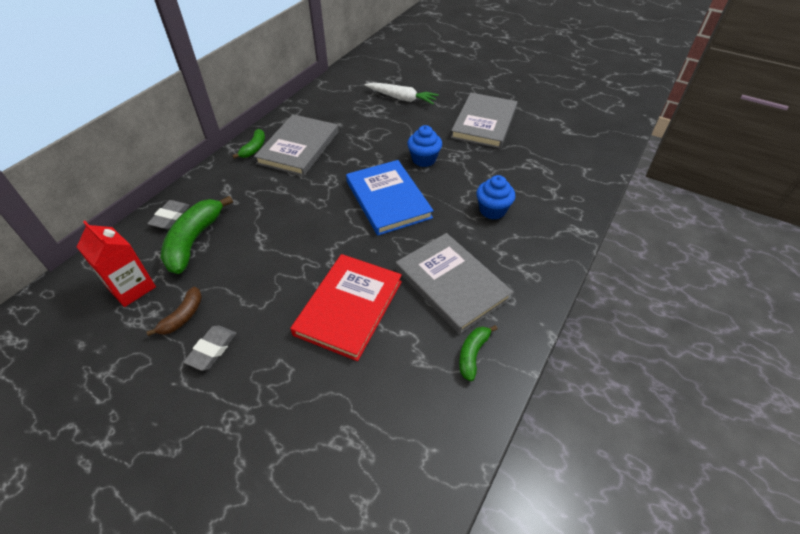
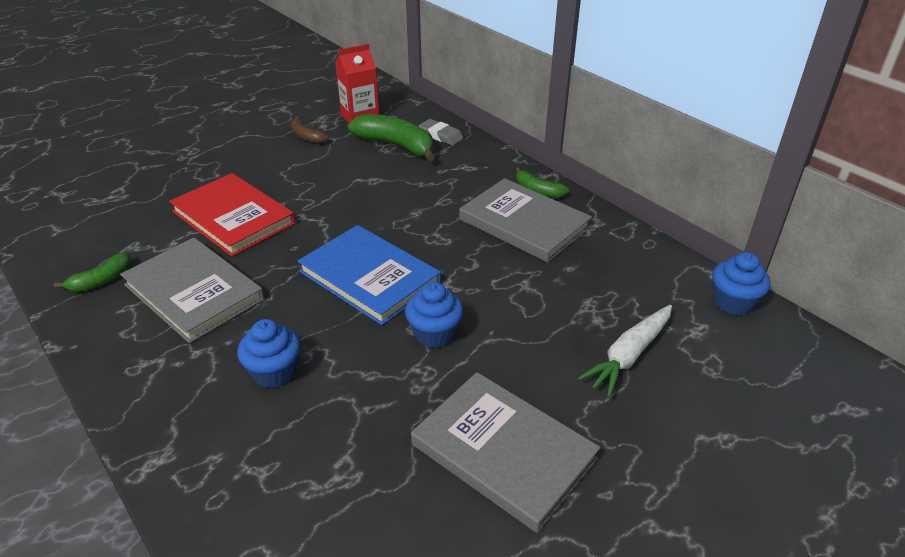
camera: 110 degrees right, 10 degrees down
grey eraser [183,326,236,371] -> none
blue book [346,160,434,236] -> blue book turned 45 degrees clockwise [298,225,441,325]
grey book [396,233,513,334] -> grey book turned 60 degrees clockwise [120,238,264,343]
green banana [459,325,497,381] -> green banana turned 90 degrees clockwise [54,252,132,292]
none -> blue cupcake [712,252,770,316]

